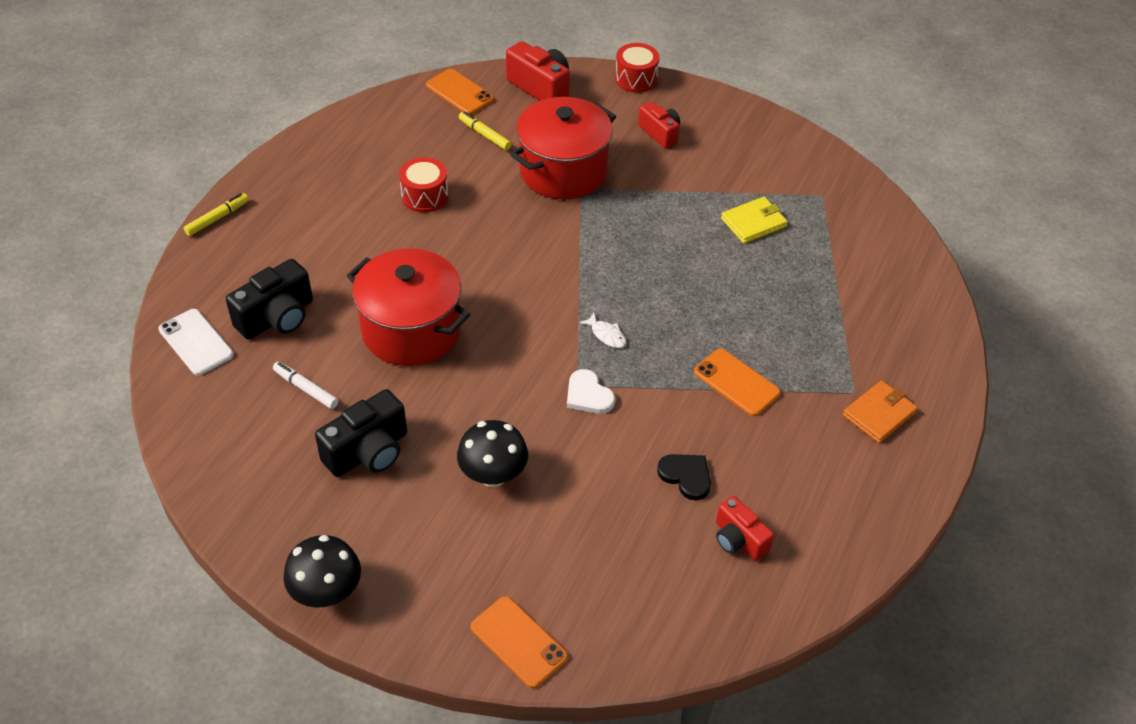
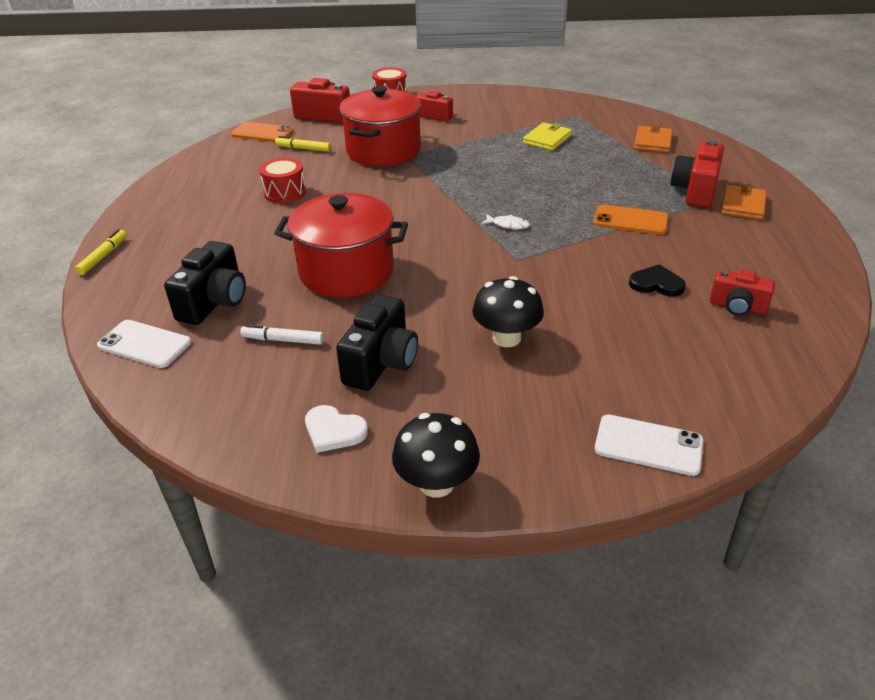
camera: 25 degrees left, 10 degrees down
orange phone [471,596,568,689] -> white phone [594,414,703,476]
white heart [567,369,615,414] -> white heart moved to [305,405,368,453]
none -> orange wallet [634,125,673,153]
none -> red camera [670,140,724,208]

